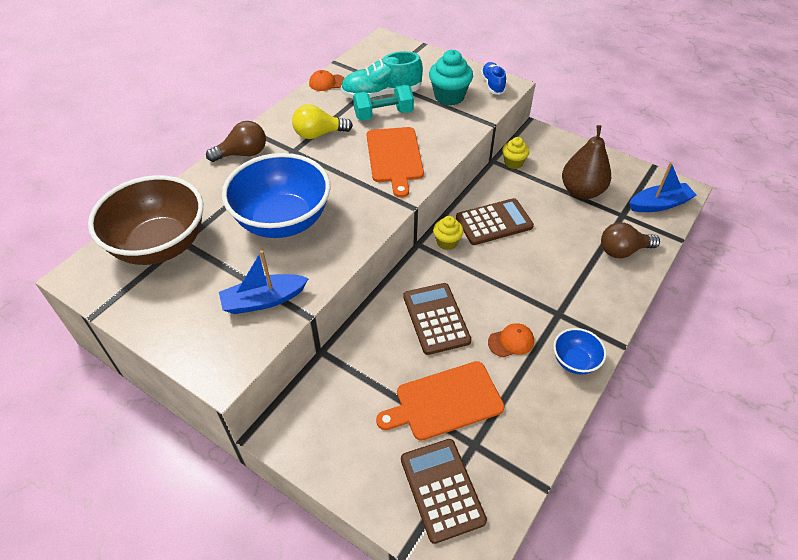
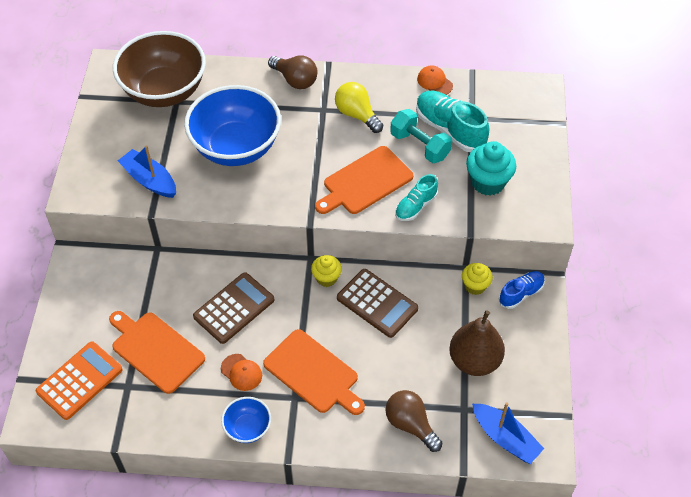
camera: 60 degrees right, 5 degrees up
brown calculator [401,439,487,544] -> orange calculator [36,341,123,420]
blue shoe [481,62,506,95] -> blue shoe moved to [499,271,545,309]
none -> orange cutting board [263,329,365,415]
none -> turquoise shoe [395,174,438,221]

